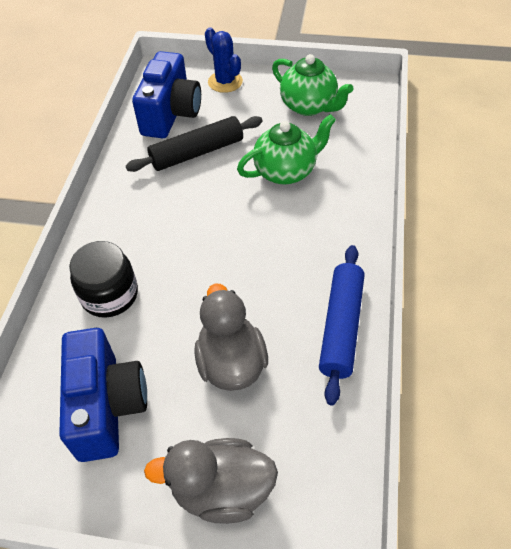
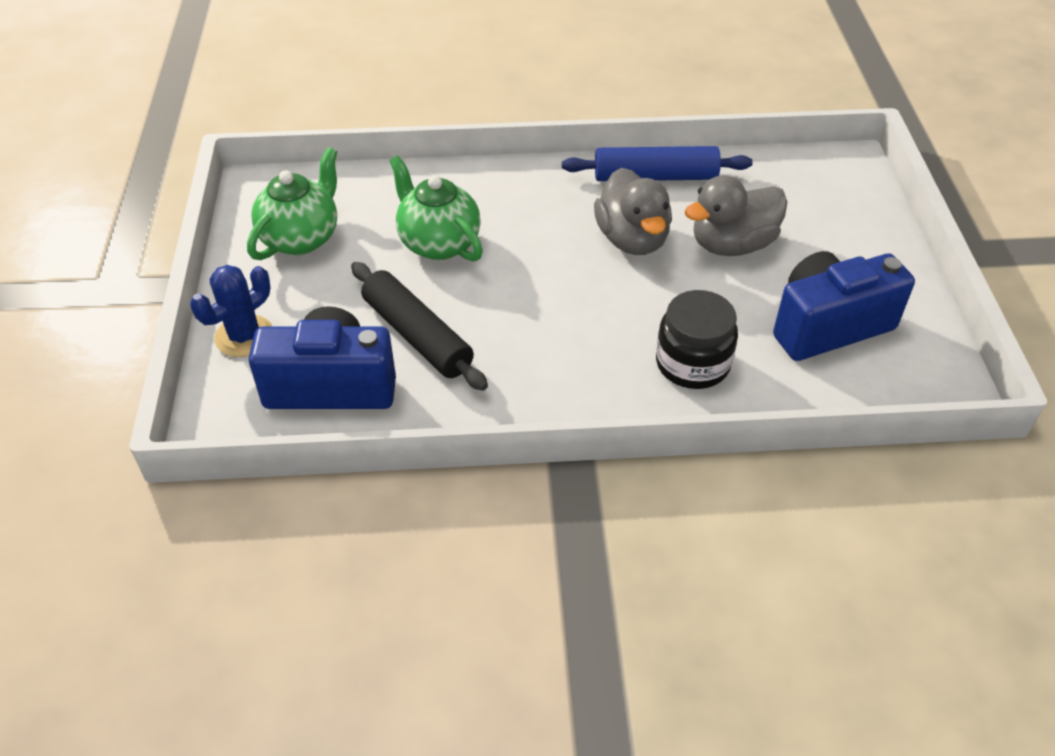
camera: 105 degrees left, 5 degrees down
grey duck [144,438,278,524] -> grey duck moved to [594,168,672,255]

